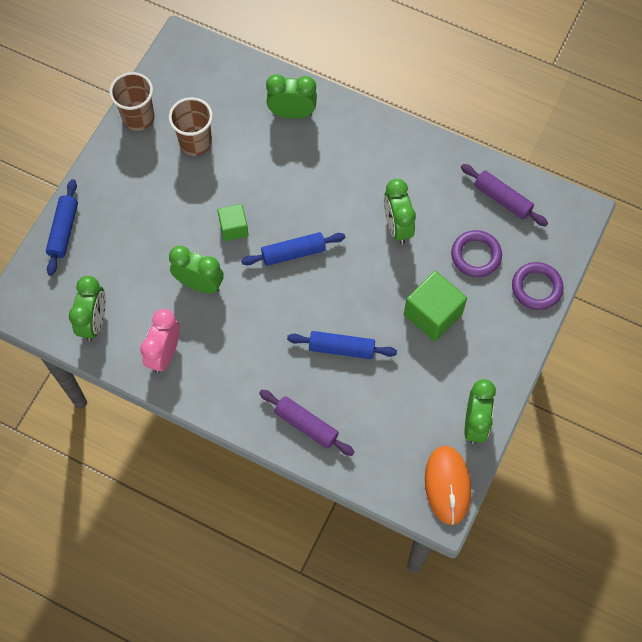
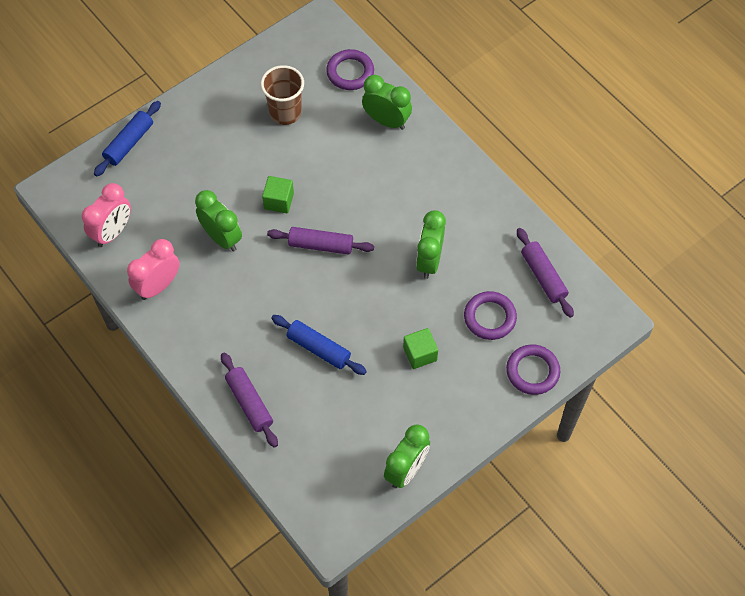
camera: 25 degrees right, 5 degrees down
green clock [69,276,106,341] -> pink clock [82,183,131,247]
brown cup [109,72,155,131] -> none
blue rolling pin [241,232,345,266] -> purple rolling pin [267,227,374,255]
green cube [404,271,467,341] -> green cube [403,328,438,369], size x0.60
orange mouse [425,446,471,525] -> none
none -> purple ring [326,49,374,90]

